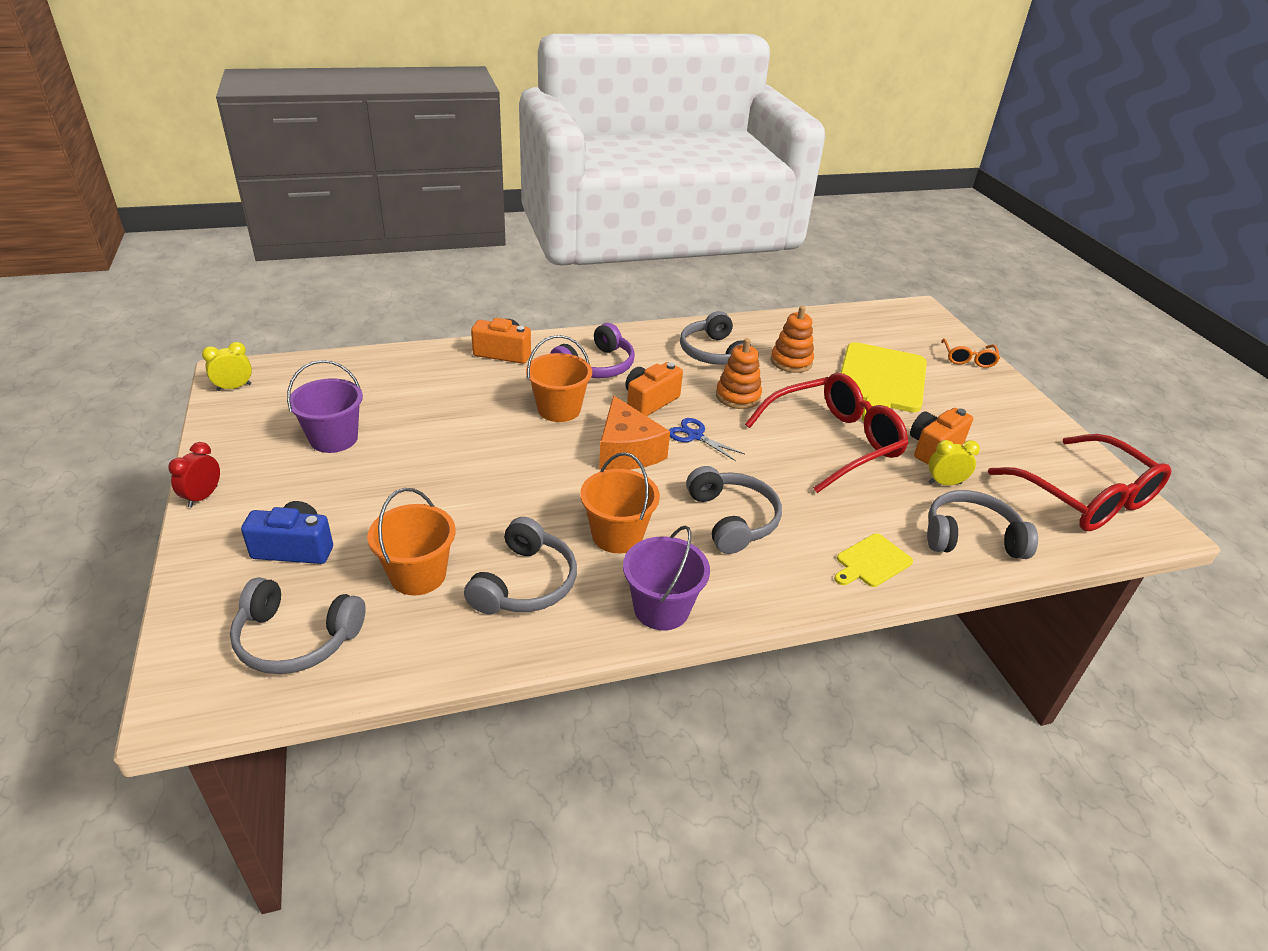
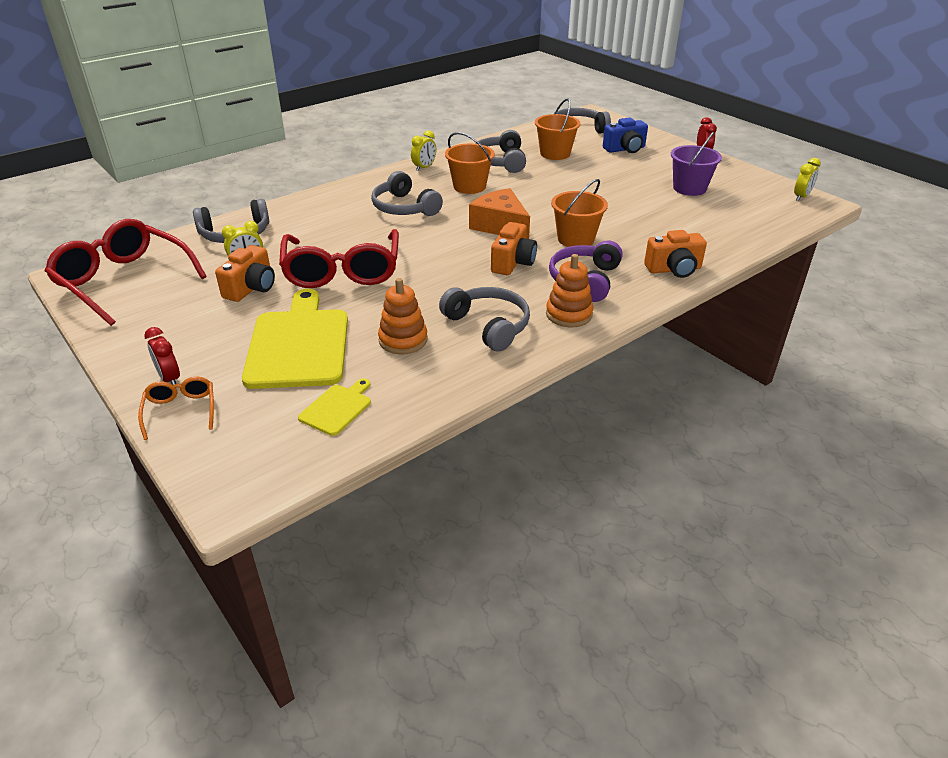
camera: 160 degrees right, 0 degrees up
purple bucket [623,526,710,631] -> yellow clock [411,130,436,171]
blue scissors [669,418,745,461] -> none
orange stacking toy [716,338,762,409] -> orange stacking toy moved to [546,254,593,327]
red glasses [745,373,908,493] -> red glasses turned 45 degrees counterclockwise [279,229,399,288]
yellow cutting board [834,533,913,587] -> yellow cutting board moved to [298,378,371,436]
none -> red clock [144,327,180,385]

